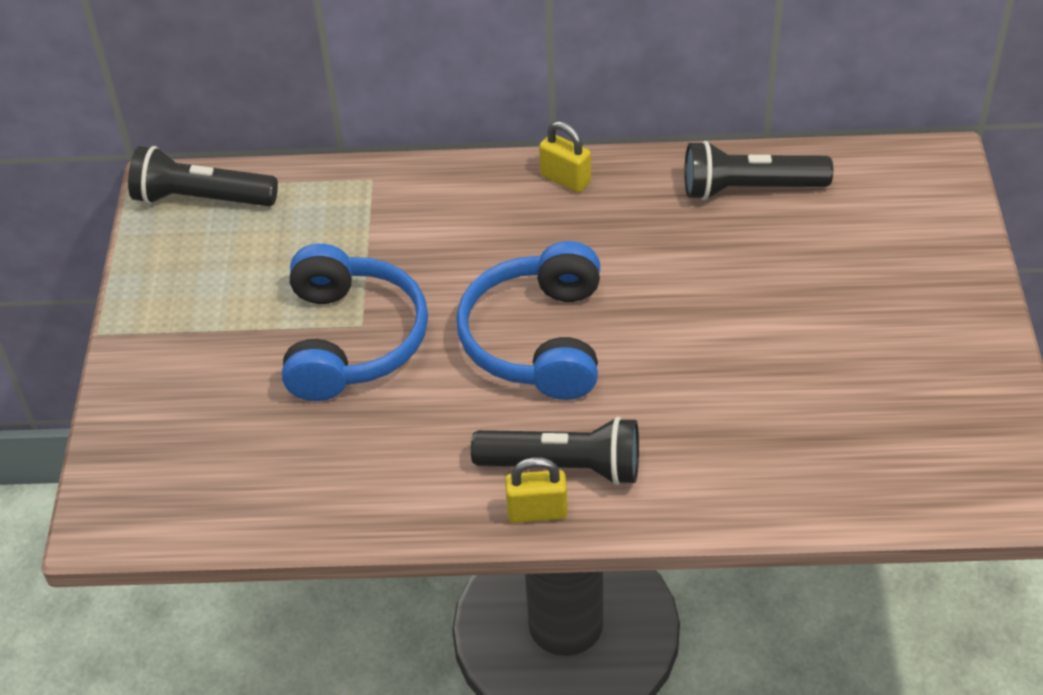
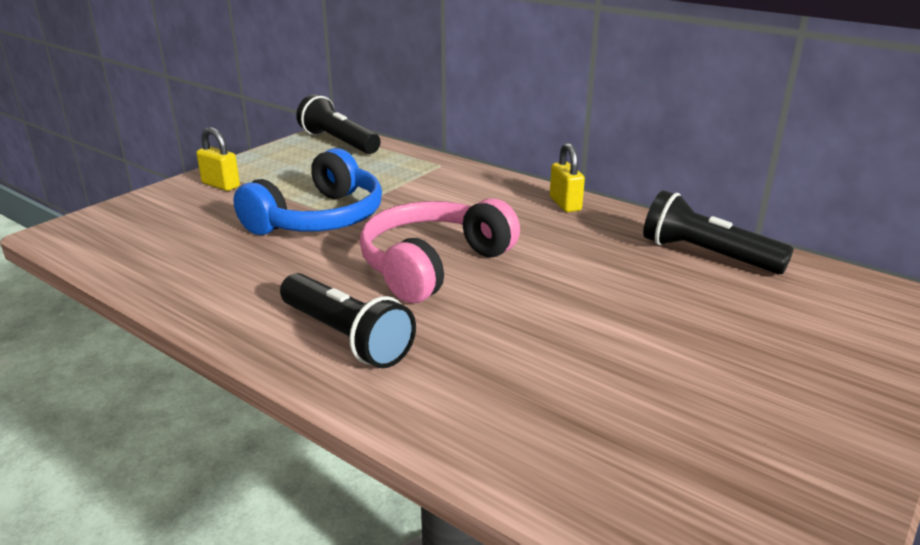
camera: 35 degrees right, 20 degrees down
blue headphones [457,241,600,400] -> pink headphones [360,198,520,303]
yellow padlock [505,457,568,523] -> yellow padlock moved to [196,127,240,191]

